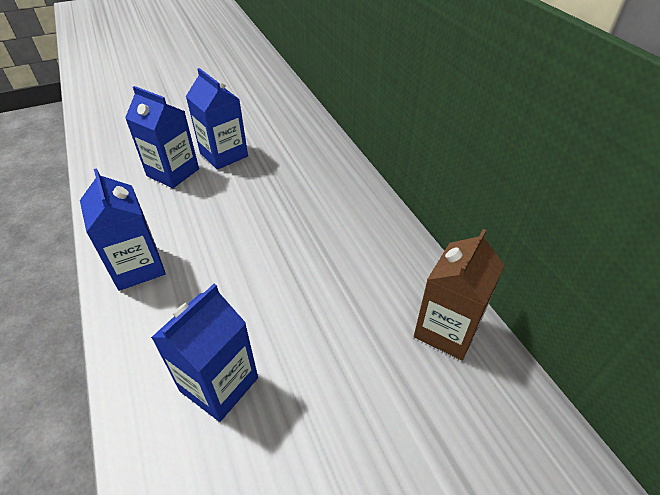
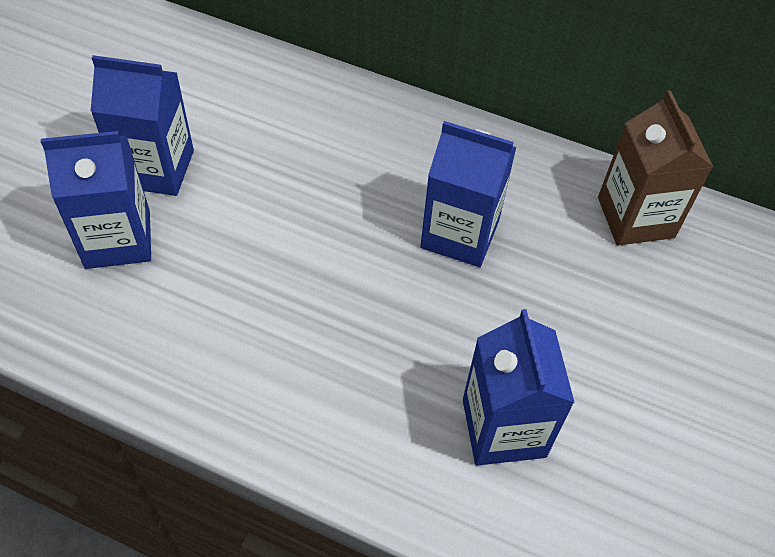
camera: 45 degrees left, 10 degrees up
blue carton [80,168,166,291] -> blue carton moved to [420,121,517,267]

